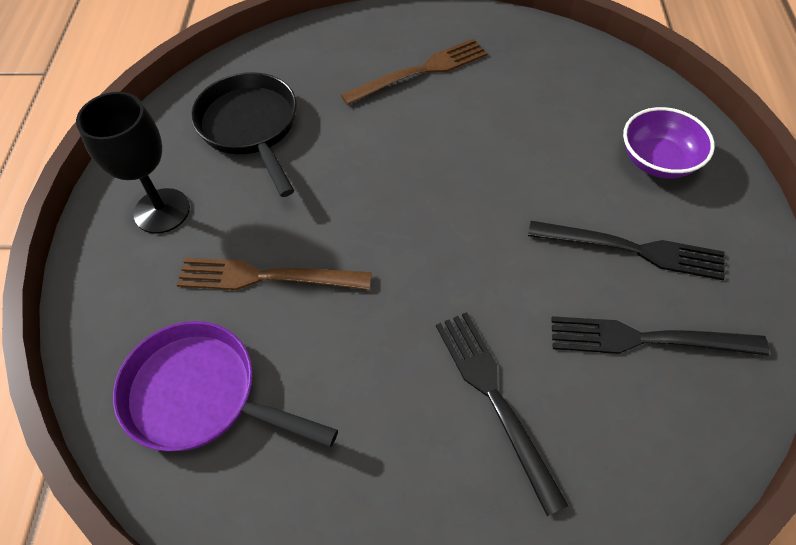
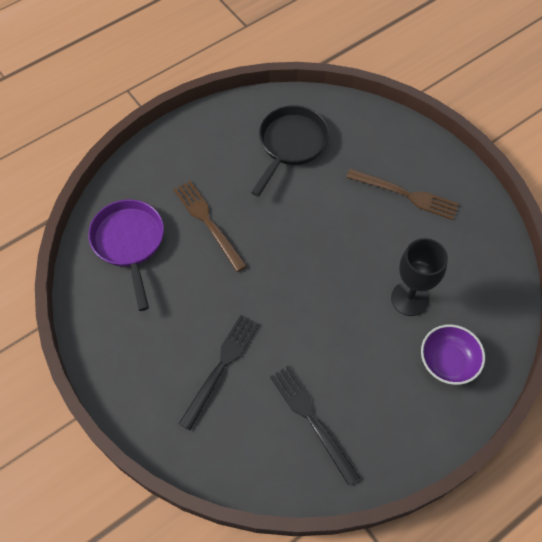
camera: 50 degrees right, 5 degrees up
black goblet [76,92,190,234] -> black goblet moved to [391,238,448,316]
black fork [528,221,725,280] -> none

